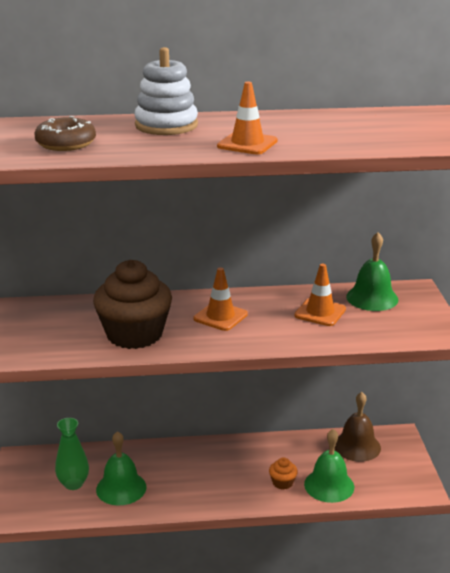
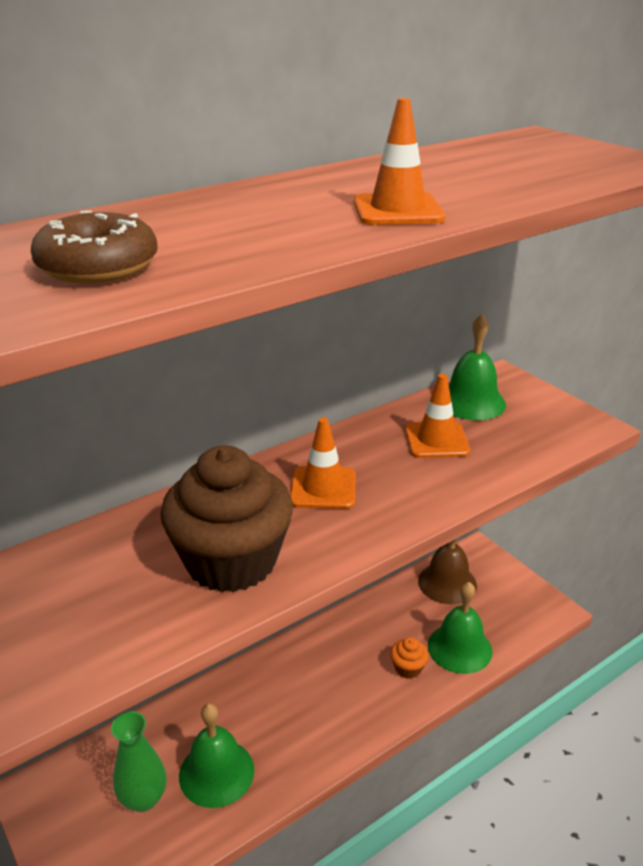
camera: 30 degrees left, 5 degrees up
white stacking toy [135,47,198,135] -> none

